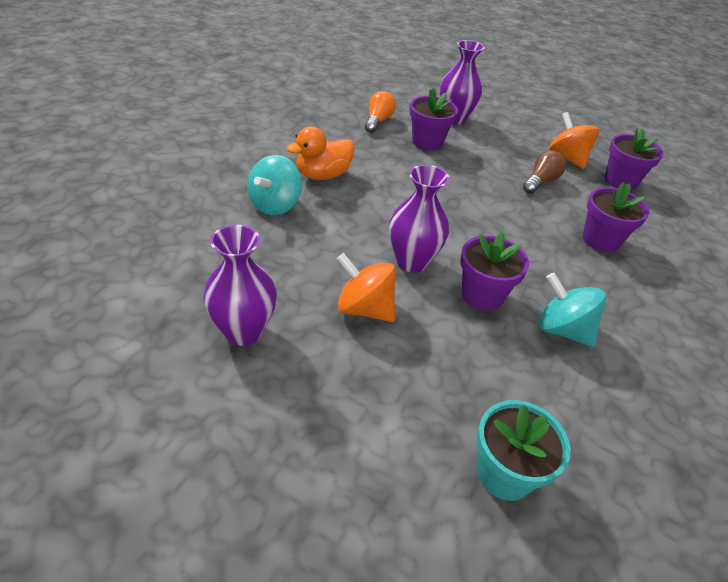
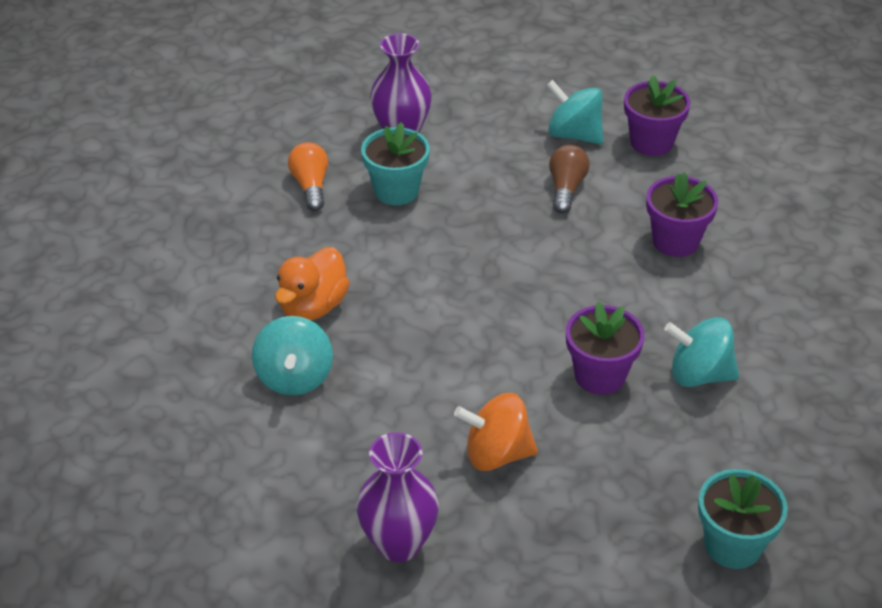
camera: 25 degrees left, 0 degrees up
purple vase [389,165,449,273] -> none
purple flower pot [410,88,458,150] -> turquoise flower pot [361,122,430,205]
orange spinning top [549,112,599,169] -> turquoise spinning top [546,80,603,144]

